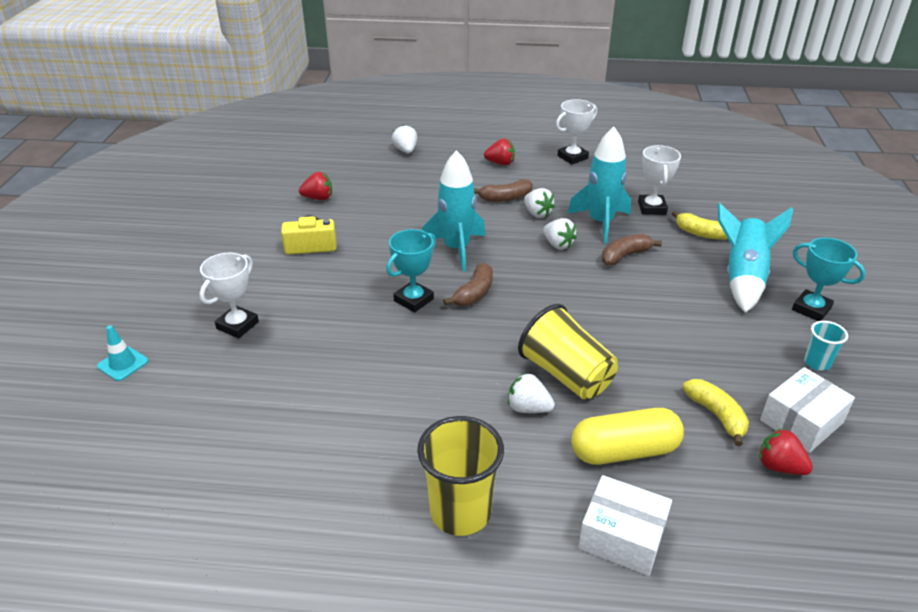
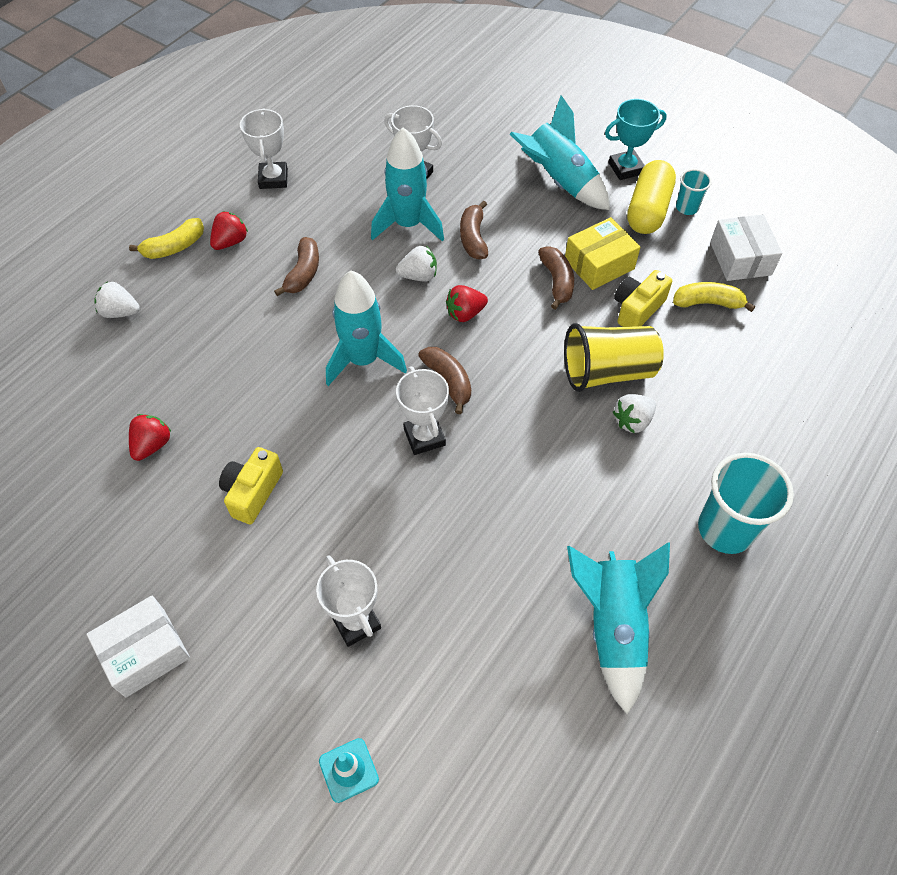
camera: 60 degrees left, 20 degrees up
turquoise trophy [386,229,436,312] -> white trophy [396,366,449,455]
yellow cup [417,416,504,536] -> turquoise cup [698,453,794,554]
white strawberry [524,188,555,218] -> none
yellow capsule [571,408,684,465] -> yellow capsule moved to [627,160,676,234]
white box [578,475,672,576] -> white box moved to [86,596,190,698]
yellow banana [672,210,728,240] -> yellow banana moved to [129,218,204,259]
red strawberry [759,428,813,475] -> red strawberry moved to [446,285,488,322]
none -> brown banana [538,246,574,310]
none -> yellow box [565,217,641,290]
none -> turquoise rocket [567,542,670,714]
none -> yellow camera [614,270,672,327]

